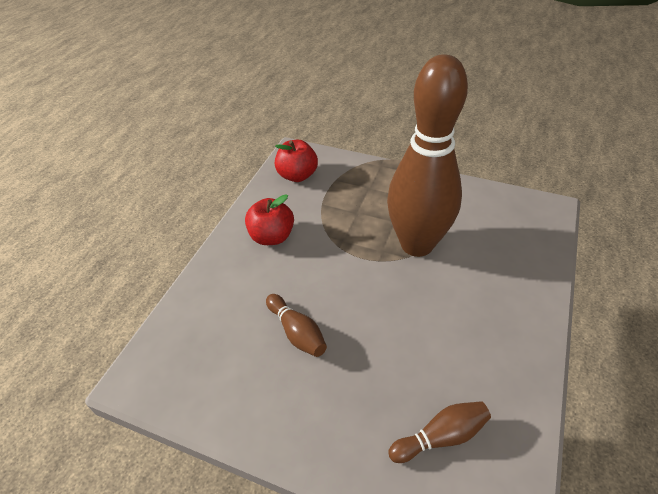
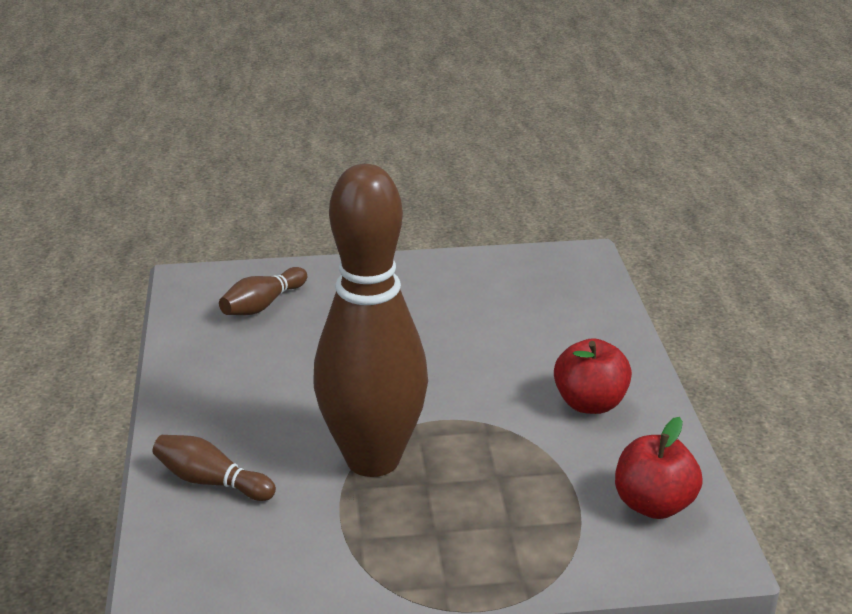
camera: 150 degrees right, 15 degrees down
brown bowling pin [266,294,327,357] -> brown bowling pin moved to [153,435,276,501]

